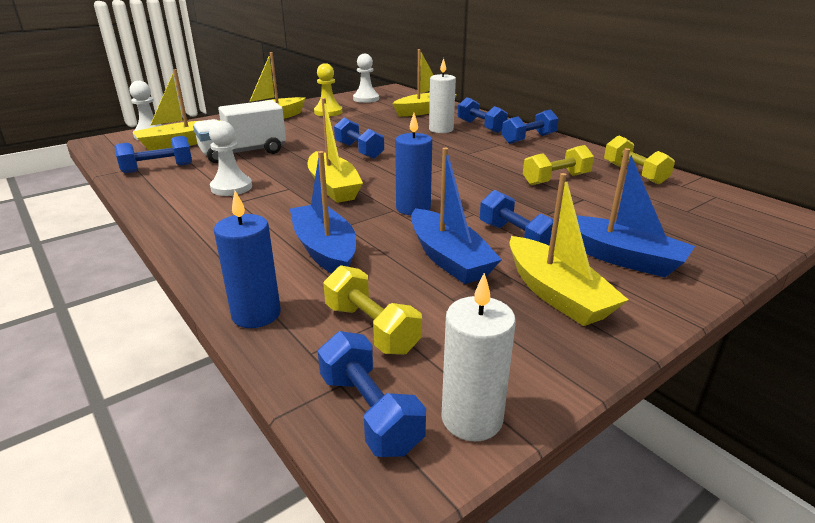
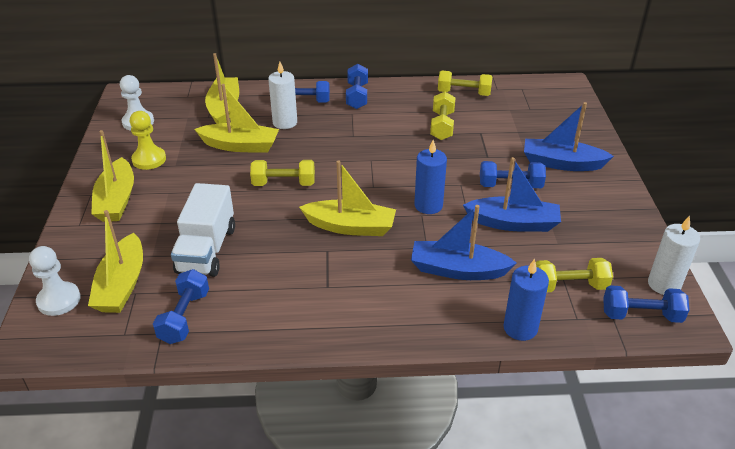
camera: 55 degrees left, 10 degrees up
white pawn [209,121,252,196] -> none
blue dumbbell [334,118,384,159] -> yellow dumbbell [250,160,315,186]
yellow boat [510,173,628,326] -> yellow boat moved to [194,84,279,153]
blue boat [576,148,695,278] -> blue boat turned 150 degrees counterclockwise [524,102,614,171]

